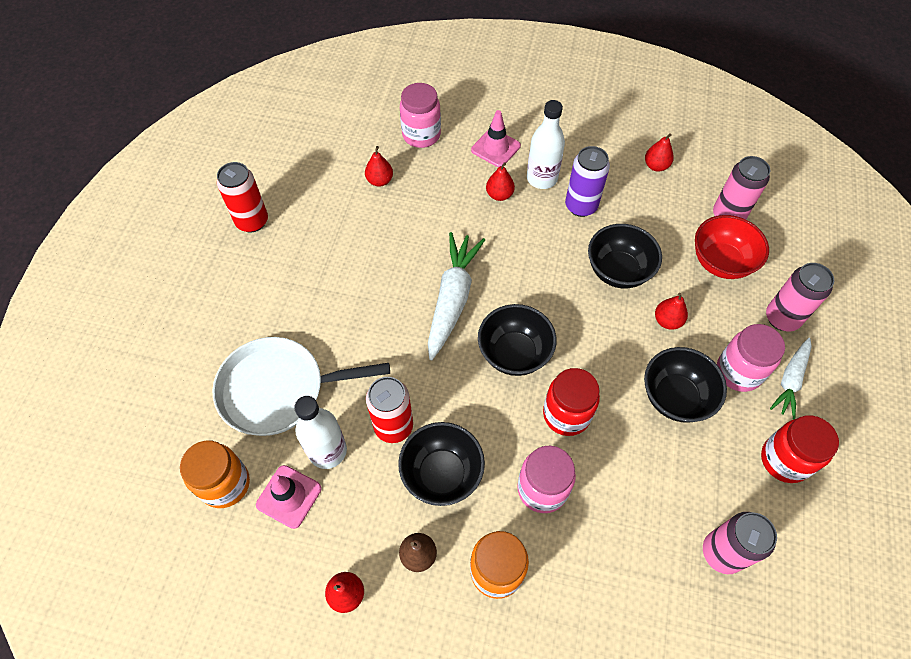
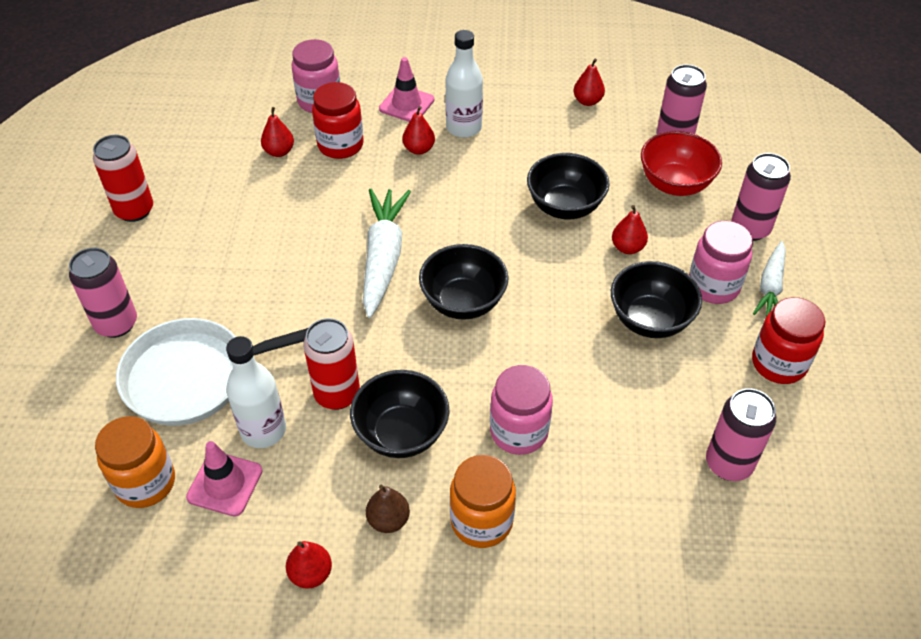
camera: 10 degrees left, 10 degrees down
red jar [543,368,600,436] -> red jar moved to [312,82,364,159]
purple can [565,146,610,217] -> none
none -> pink can [69,248,137,338]

